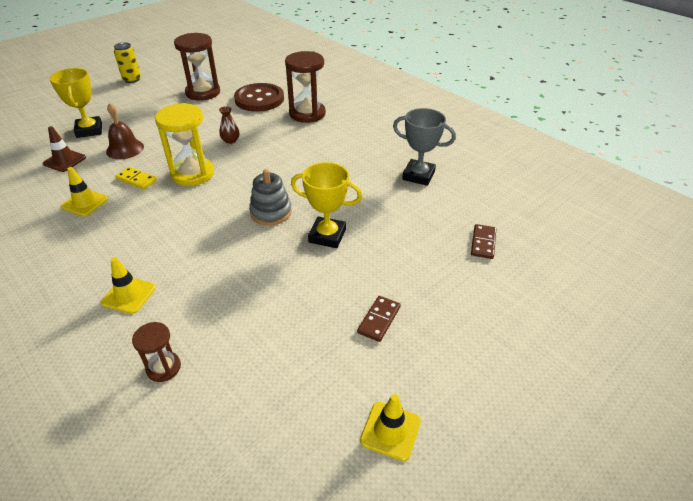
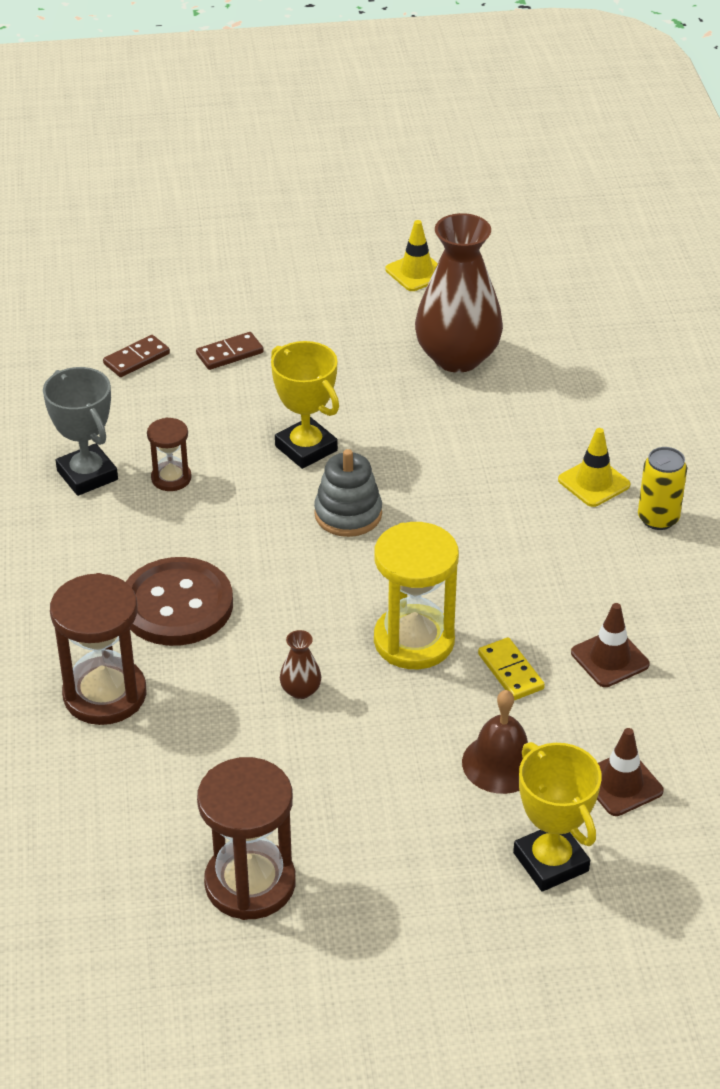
camera: 145 degrees left, 0 degrees up
yellow trophy [50,68,102,138] -> yellow trophy turned 45 degrees counterclockwise [513,742,602,892]
yellow traffic cone [61,167,108,217] -> brown traffic cone [571,603,650,687]
yellow can [114,42,141,83] -> yellow can moved to [638,447,687,530]
brown hourglass [132,322,181,382] -> brown hourglass moved to [147,418,192,491]
brown button [234,83,284,112] -> brown button moved to [126,557,233,646]
brown domino [357,296,401,342] -> brown domino moved to [196,332,264,370]
none -> brown vase [415,213,503,373]

